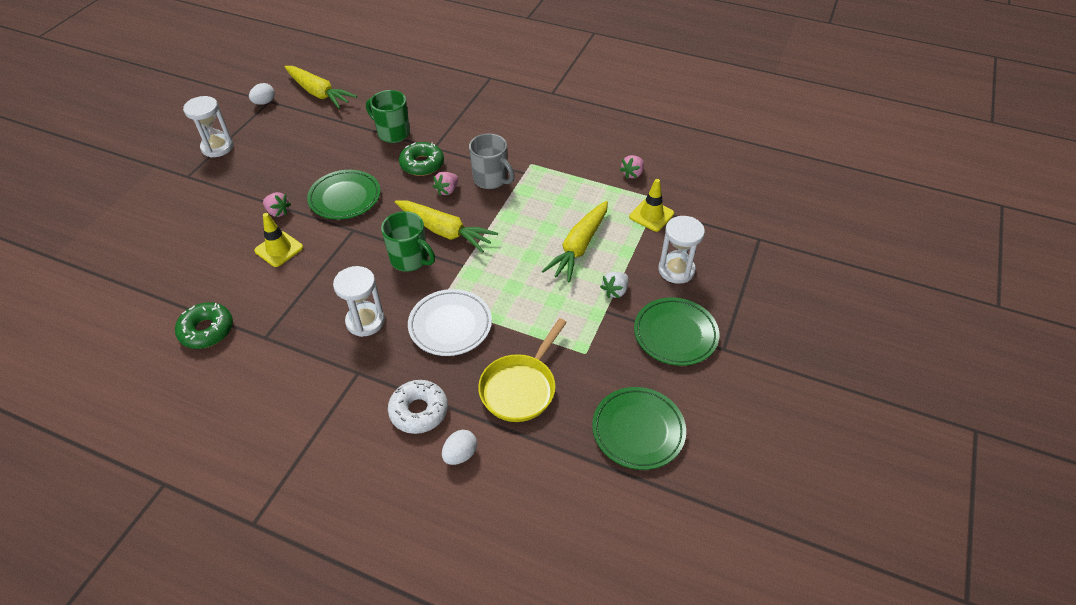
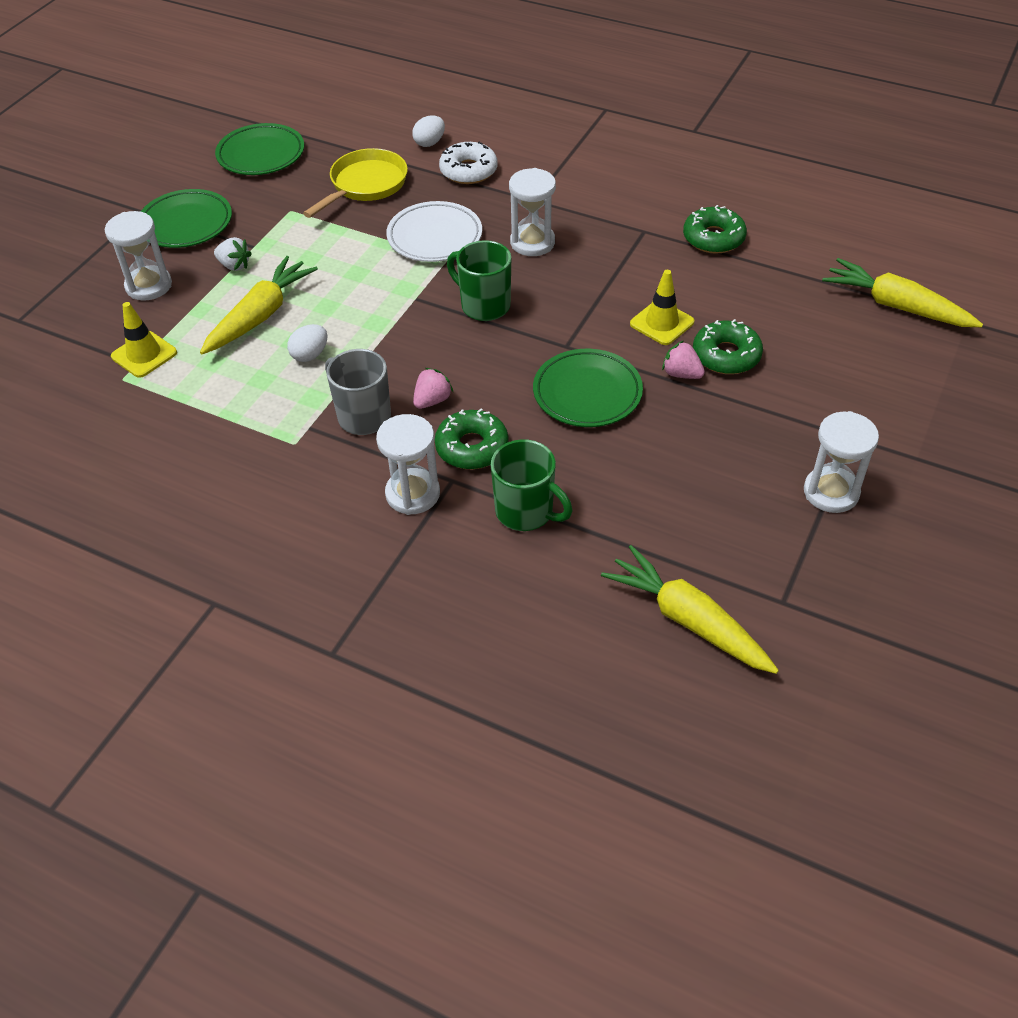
camera: 175 degrees left, 0 degrees up
white egg [249,83,275,105] -> white egg moved to [287,324,327,362]
yellow carrot [395,200,498,253] -> yellow carrot moved to [822,258,983,327]
white strawberry [600,272,629,298] -> white strawberry turned 75 degrees clockwise [214,237,252,271]
pink strawberry [620,155,644,179] -> none
none -> white hourglass [376,414,440,515]
none -> green donut [693,319,763,374]

